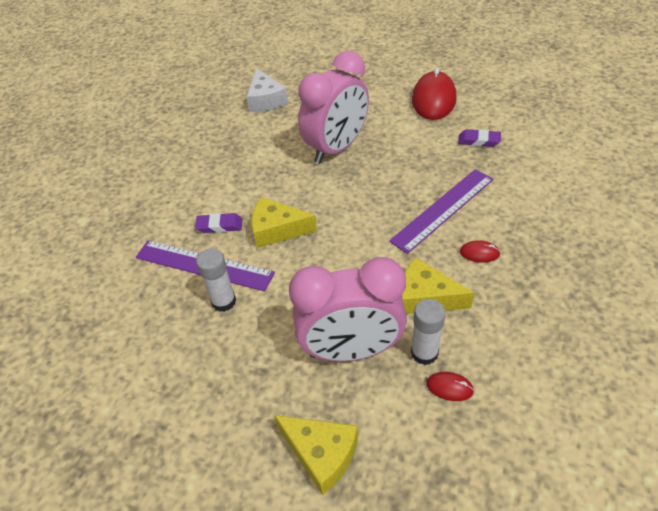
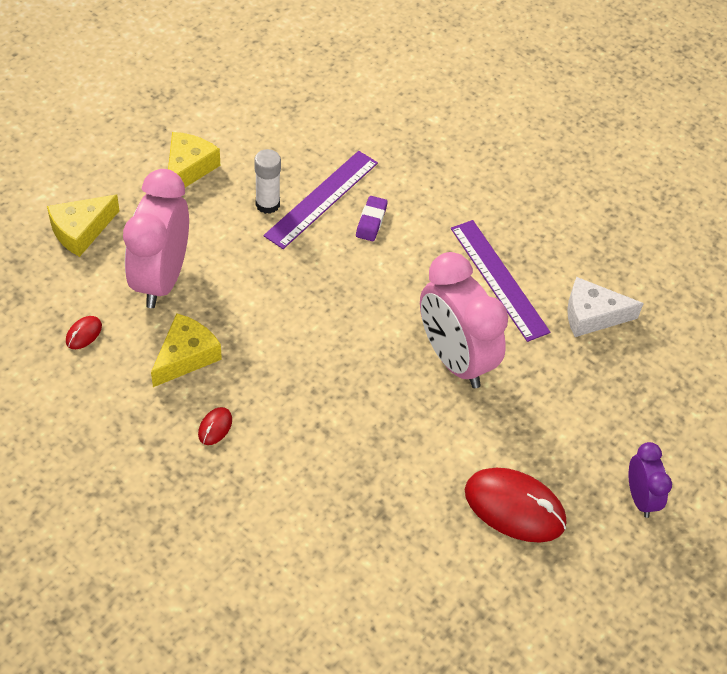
camera: 100 degrees right, 5 degrees up
yellow cheese [252,197,317,248] -> yellow cheese moved to [168,132,220,187]
purple ruler [389,169,493,254] -> purple ruler moved to [451,220,550,342]
white glue stick [411,299,445,365] -> none
purple eraser [458,129,501,147] -> none
none -> purple clock [629,442,672,518]

